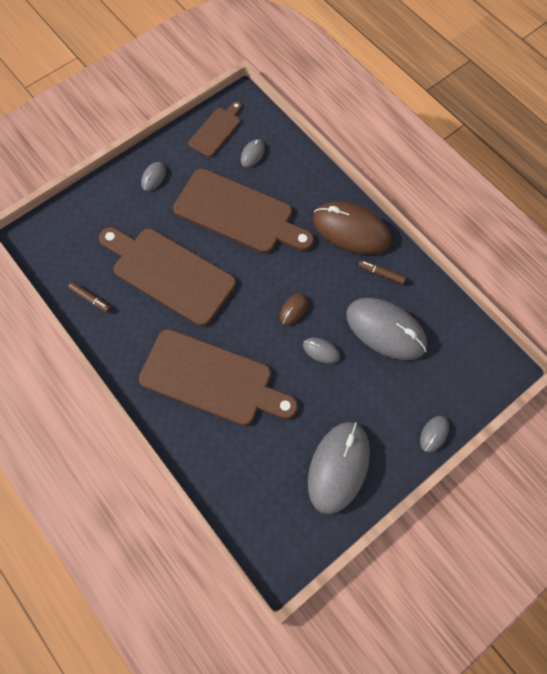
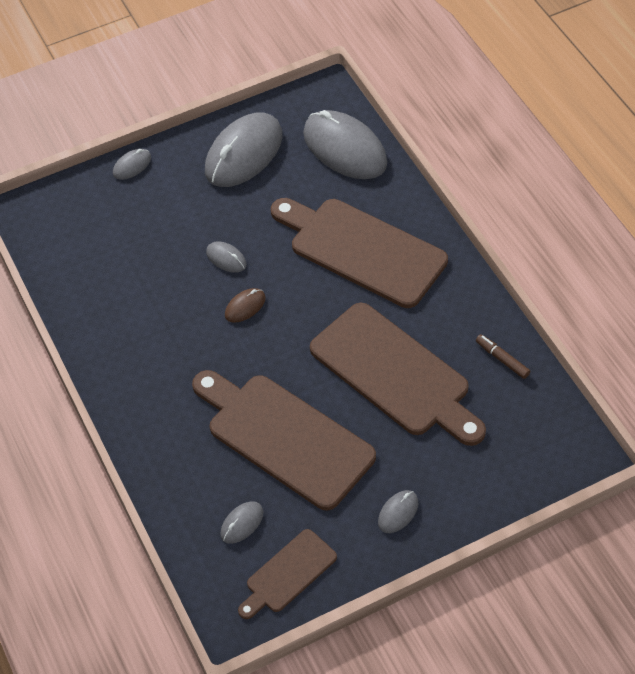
camera: 165 degrees left, 15 degrees down
brown mouse [313,202,391,255] -> none
grey mouse [346,298,427,360] -> grey mouse moved to [303,110,387,179]
brown marker [358,260,406,284] -> none

